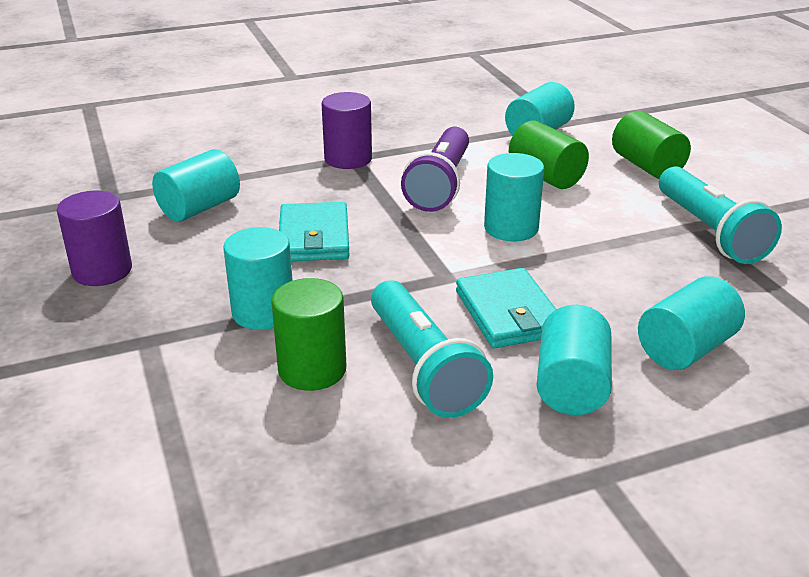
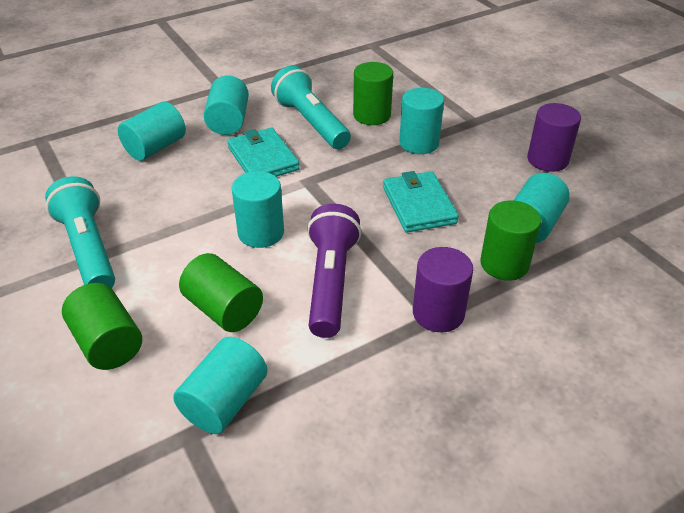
camera: 170 degrees right, 10 degrees up
none -> green cylinder [480,201,541,281]

